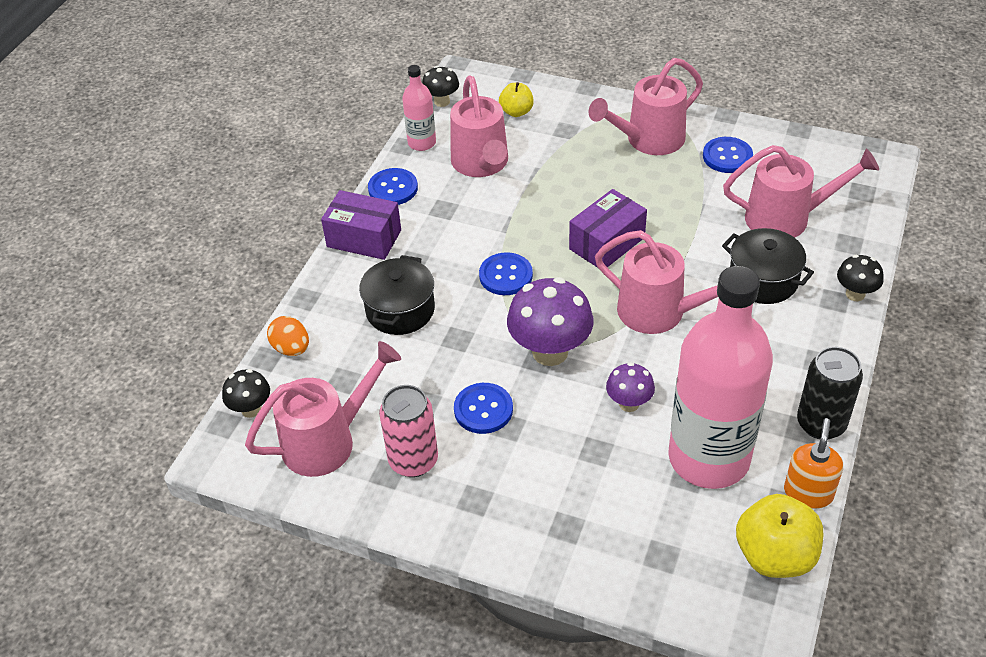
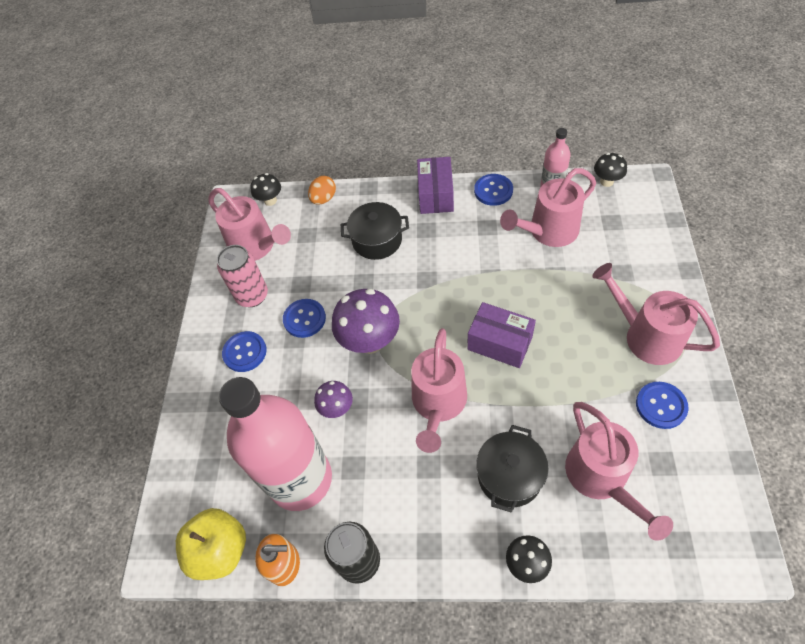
camera: 75 degrees right, 10 degrees up
blue button [479,252,533,295] -> blue button moved to [222,331,267,372]
yellow apple [499,82,534,117] -> none

